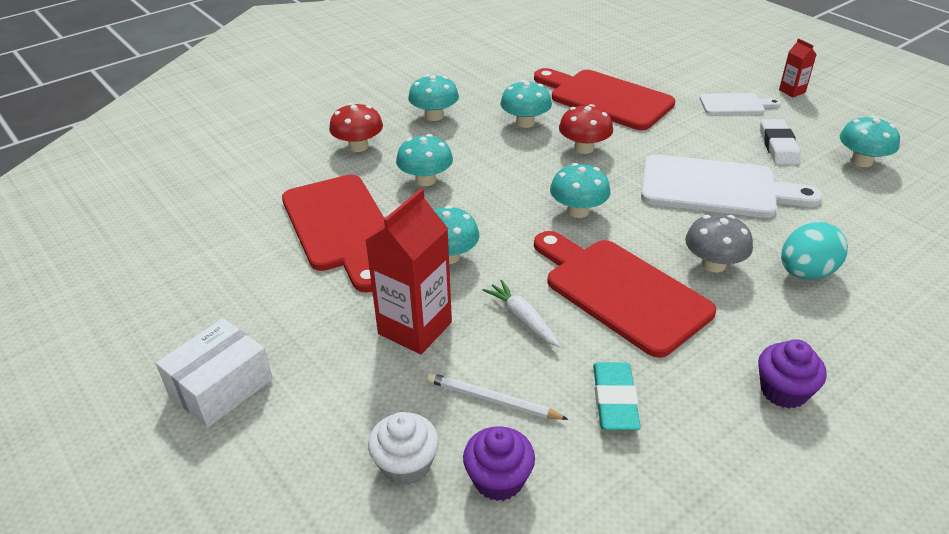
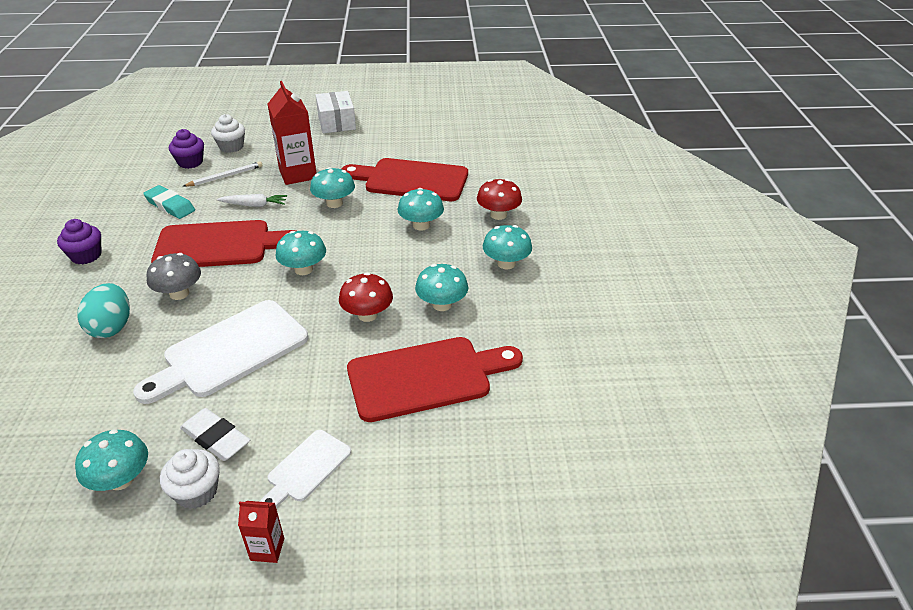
camera: 125 degrees right, 0 degrees up
none -> white cupcake [160,449,220,509]

